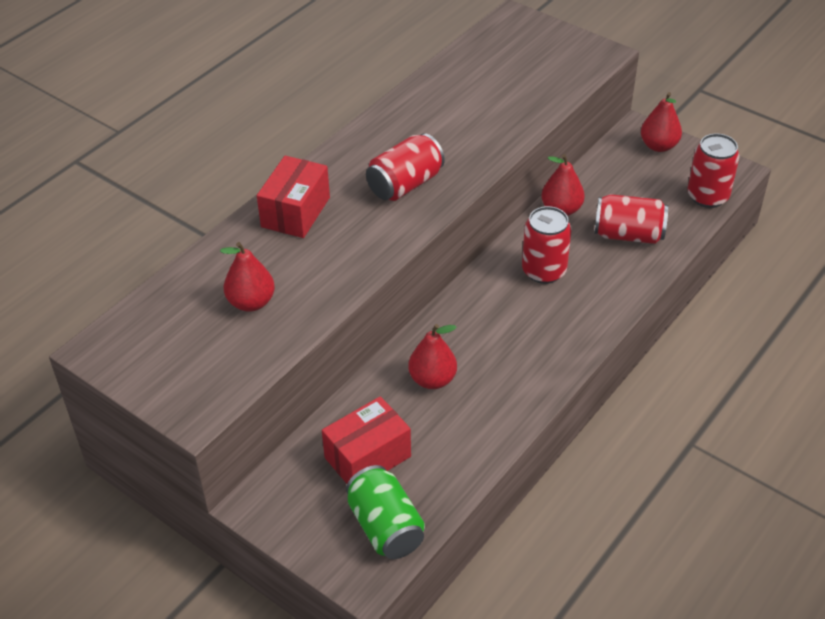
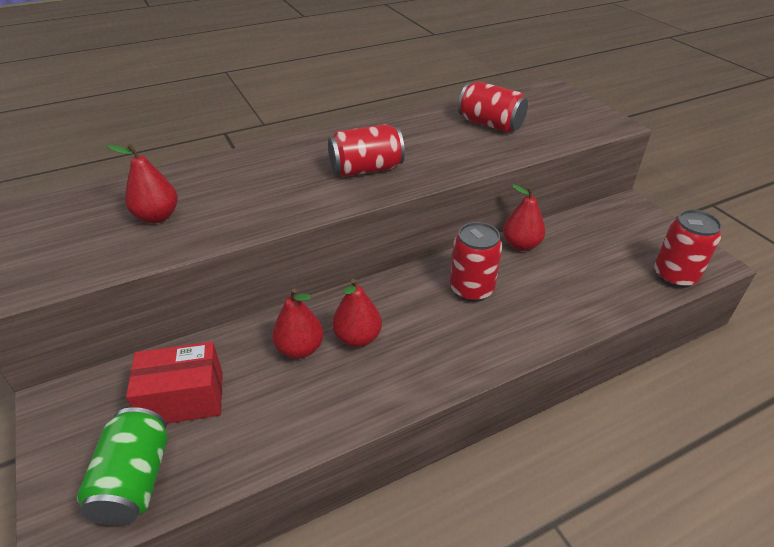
camera: 25 degrees right, 5 degrees down
red box [257,156,330,238] -> none
red can [594,194,668,244] -> red can moved to [458,81,528,133]
red pear [641,92,682,152] -> red pear moved to [332,279,382,347]

